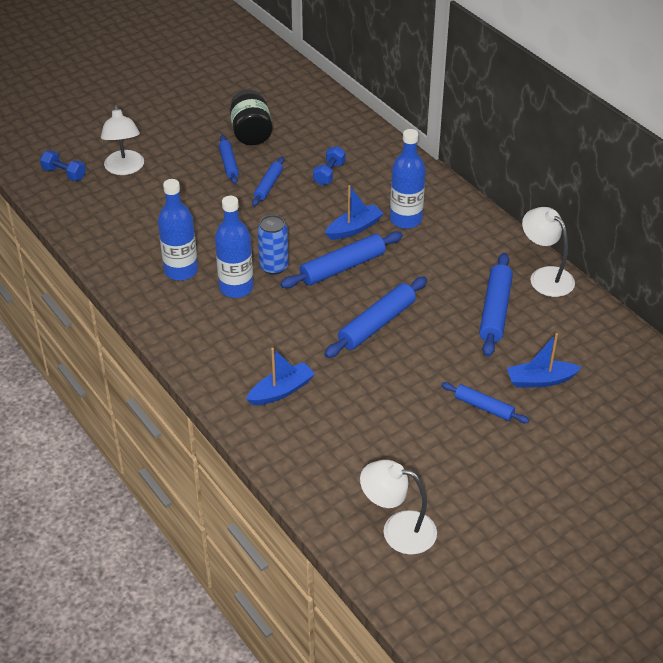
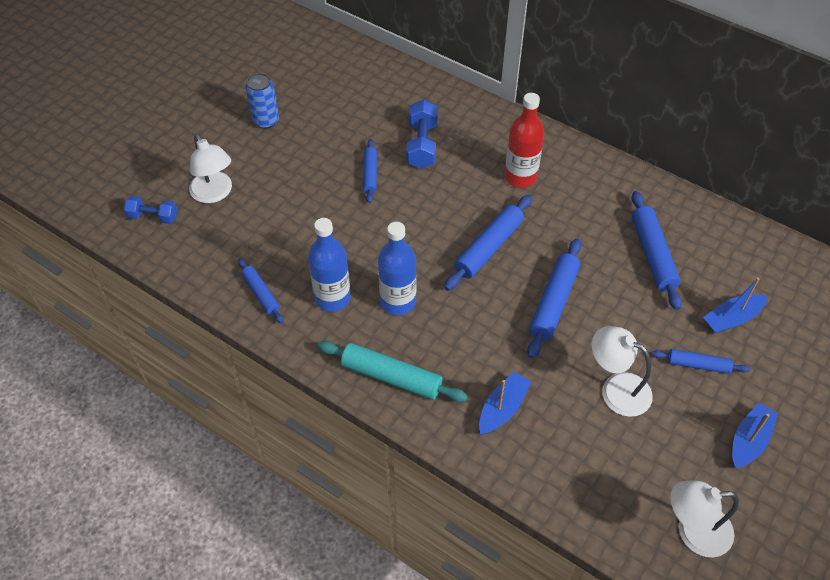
camera: 20 degrees left, 10 degrees up
blue rolling pin [219,135,239,184] -> blue rolling pin moved to [238,258,284,324]
black jar [230,90,273,145] -> none
blue can [257,215,289,275] -> blue can moved to [245,73,279,129]
blue dumbbell [313,146,345,185] -> blue dumbbell [407,100,438,169], size x1.51
blue boat [325,185,384,240] -> blue boat moved to [732,402,778,468]
blue bottle [390,129,426,229] -> red bottle [505,93,544,188]
white lamp [522,207,575,297] -> white lamp moved to [592,326,653,417]
none -> turquoise rolling pin [318,341,468,402]

